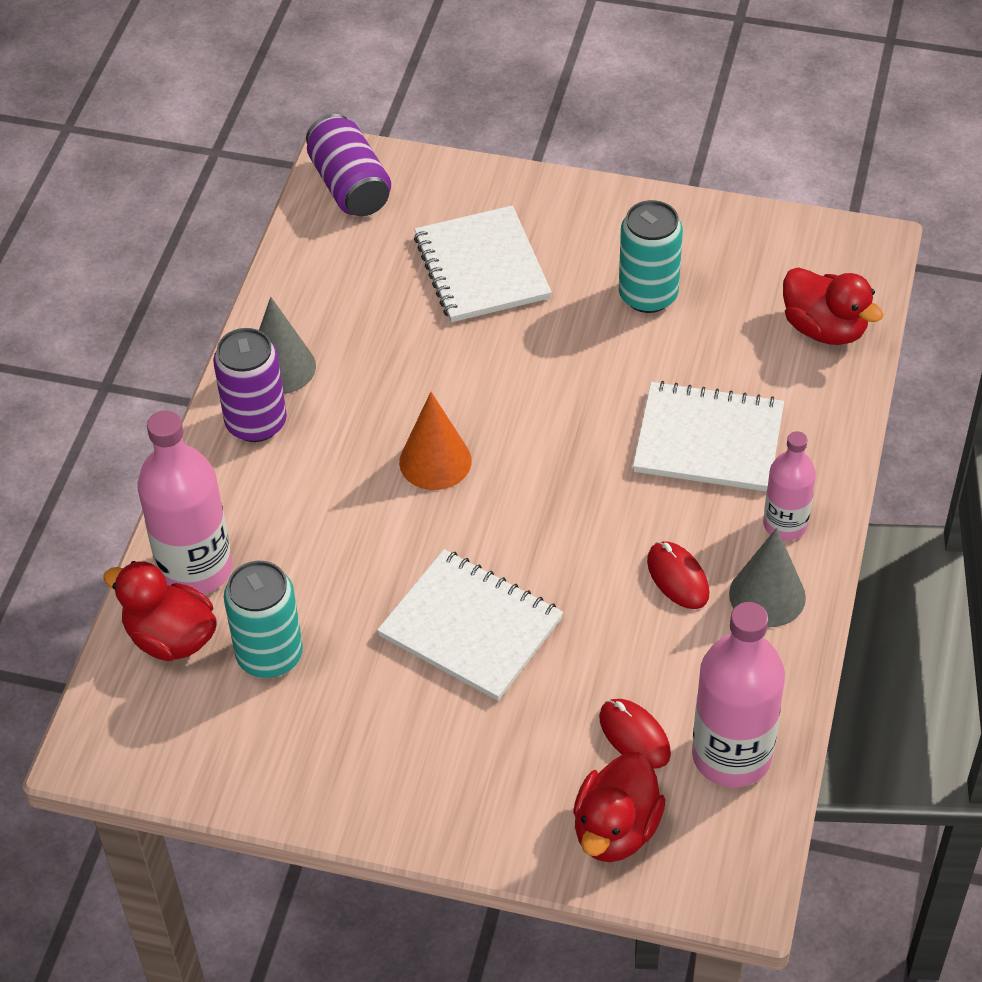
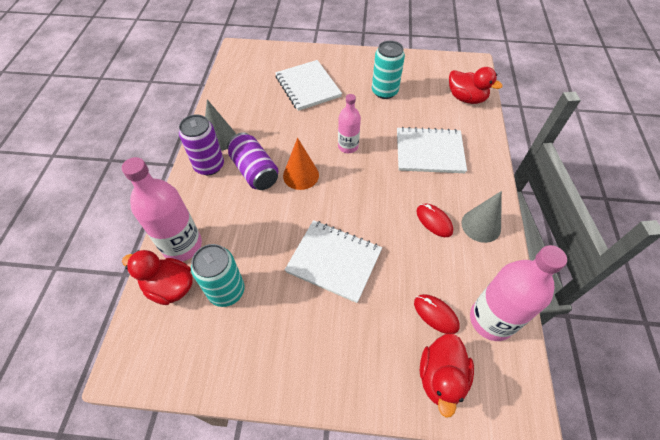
camera: 10 degrees left, 5 degrees up
purple can [306,114,391,216] -> purple can moved to [227,132,278,190]
pink bottle [763,431,816,541] -> pink bottle moved to [338,94,361,153]

